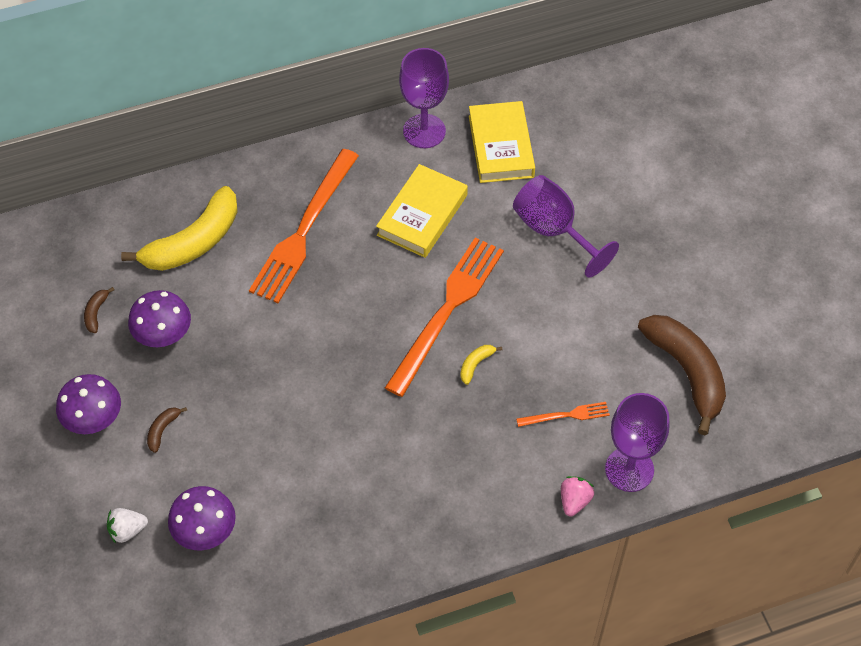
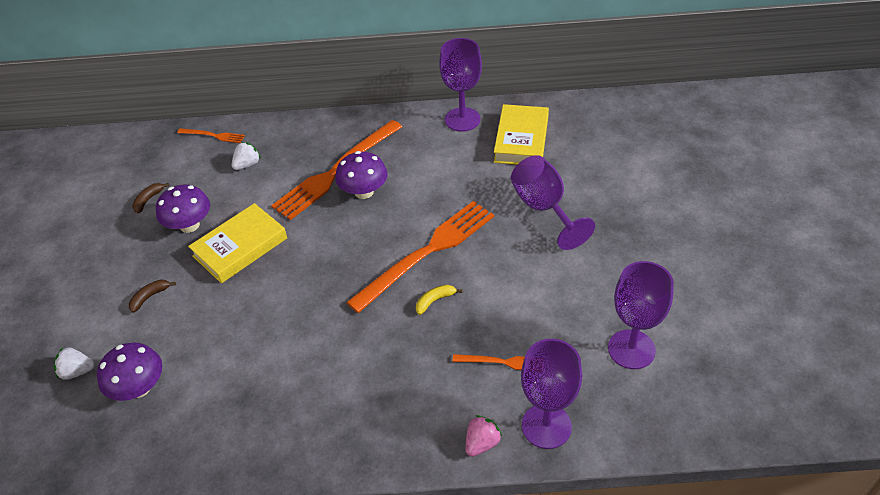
camera: 20 degrees right, 10 degrees down
purple mushroom [56,374,121,434] -> purple mushroom moved to [335,151,387,199]
yellow banana [121,186,238,271] -> white strawberry [232,142,261,170]
yellow book [376,164,468,258] -> yellow book moved to [188,203,287,283]
brown banana [638,315,726,435] -> purple goblet [608,261,674,369]
none -> orange fork [178,128,245,143]

